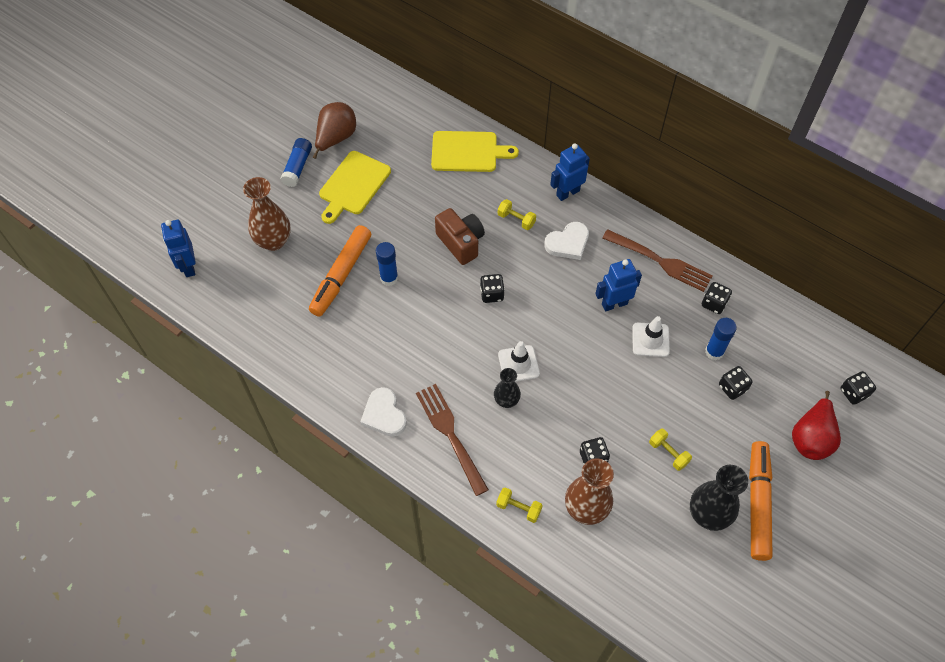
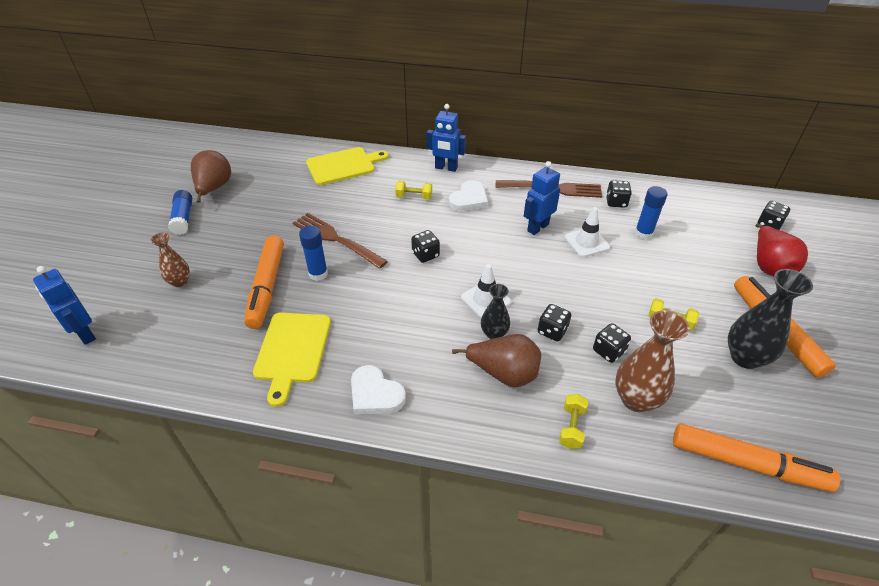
camera: 25 degrees left, 15 degrees down
brown vase [243,177,291,251] -> brown vase [151,233,190,287], size x0.60
yellow cutting board [319,151,391,224] -> yellow cutting board moved to [253,313,331,407]
brown fork [416,384,489,496] -> brown fork moved to [293,213,388,269]
brown camera [435,208,485,265] -> none
yellow dumbbell [496,487,543,523] -> yellow dumbbell turned 75 degrees counterclockwise [559,394,588,449]
blue robot [550,144,590,201] -> blue robot turned 105 degrees counterclockwise [427,104,466,172]
black dice [719,366,752,400] -> black dice moved to [538,304,571,341]
none -> brown pear [452,334,541,388]
none -> orange marker [673,423,840,492]

